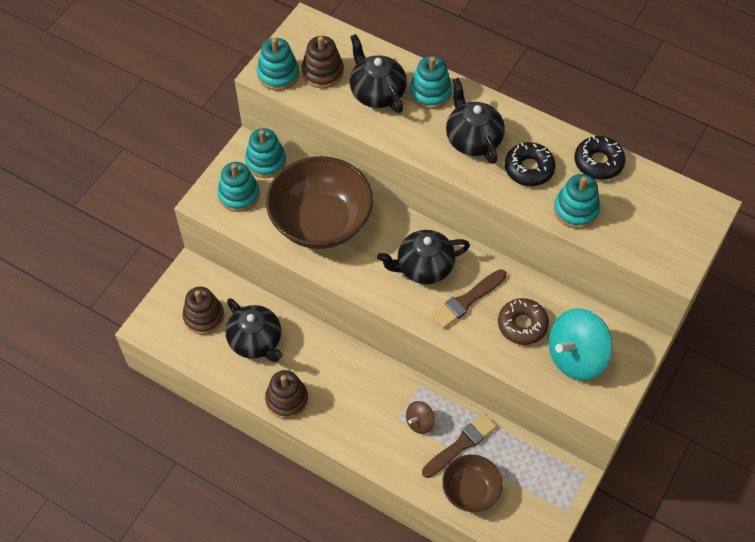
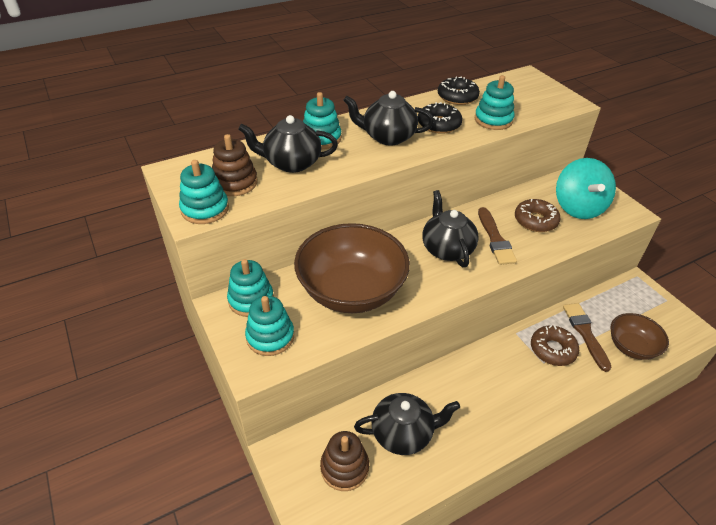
camera: 60 degrees left, 15 degrees down
brown stacking toy [265,370,308,419] -> none
black teapot [377,230,470,284] -> black teapot turned 150 degrees clockwise [422,190,479,267]
brown spinning top [406,401,435,434] -> brown donut [531,326,579,366]

